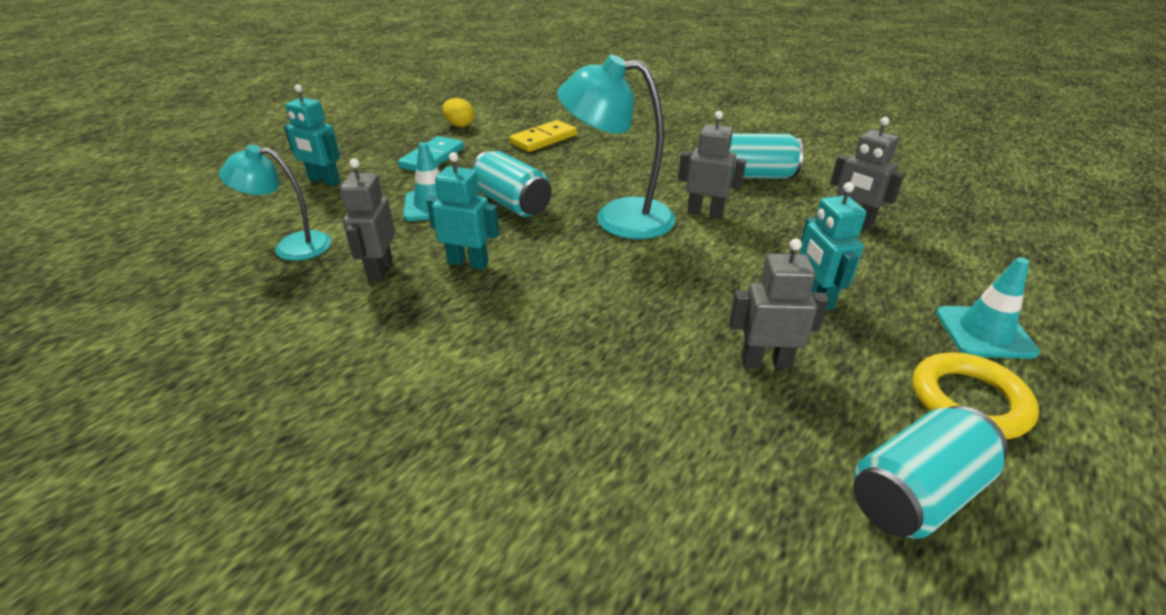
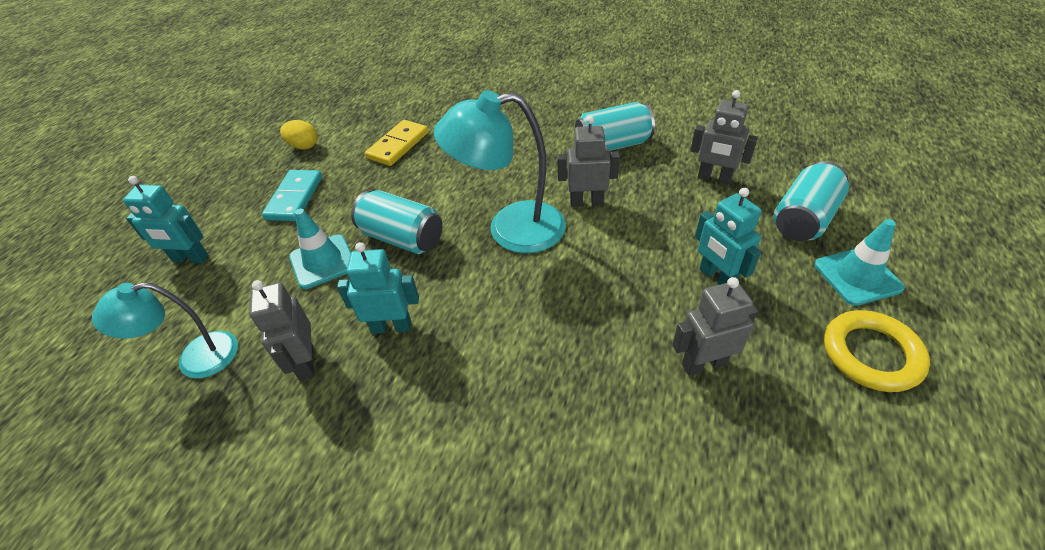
camera: 15 degrees left, 10 degrees up
turquoise can [853,406,1008,539] -> turquoise can moved to [774,161,849,241]

